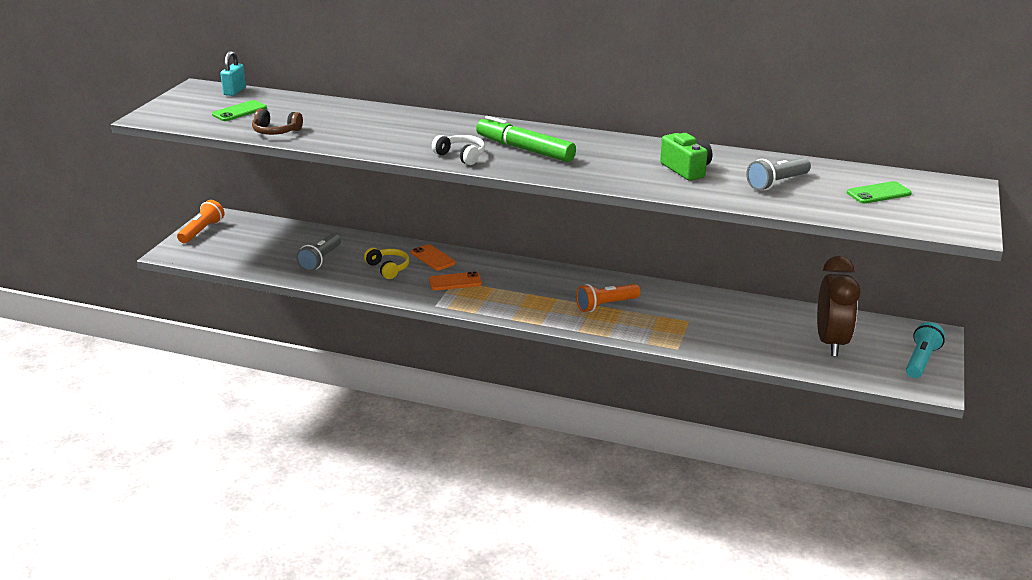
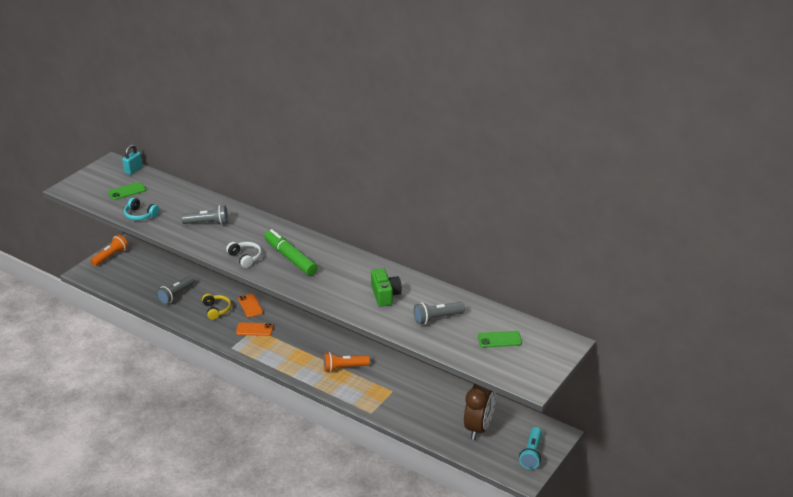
camera: 15 degrees right, 5 degrees up
brown headphones [252,109,303,135] -> turquoise headphones [124,197,159,220]
turquoise flashlight [906,322,945,378] -> turquoise flashlight turned 150 degrees clockwise [519,427,542,469]
none -> grey flashlight [181,205,228,225]

